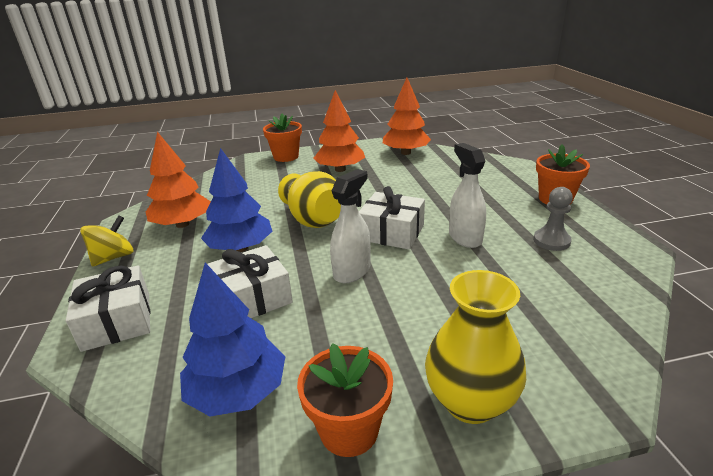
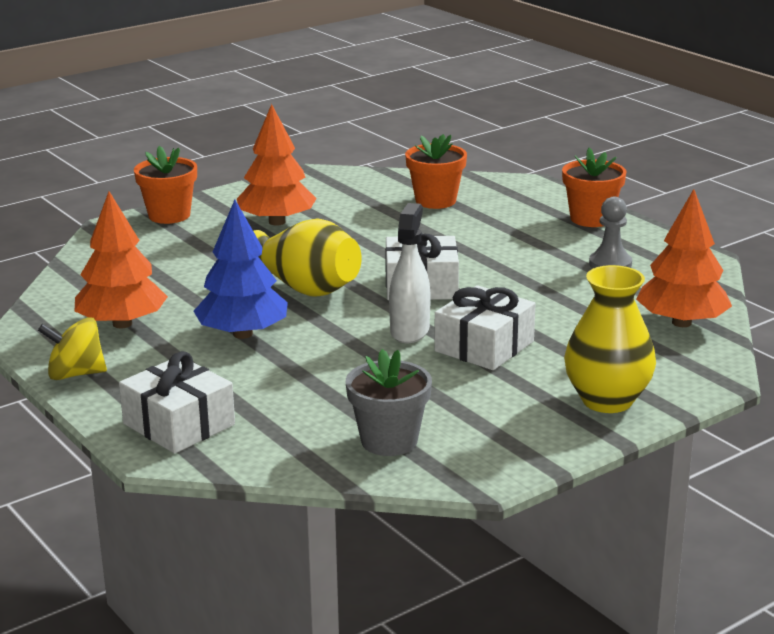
camera: 25 degrees left, 5 degrees down
yellow spinning top [80,215,133,267] -> yellow spinning top turned 105 degrees counterclockwise [38,317,107,380]
blue tree [180,263,285,416] -> grey flower pot [346,349,432,456]
white gift [207,245,293,318] -> white gift moved to [434,285,535,370]
orange flower pot [297,343,393,457] -> orange flower pot moved to [405,134,467,209]
orange tree [383,78,431,155] -> orange tree moved to [636,189,732,327]
white spray bottle [449,143,486,248] -> none

